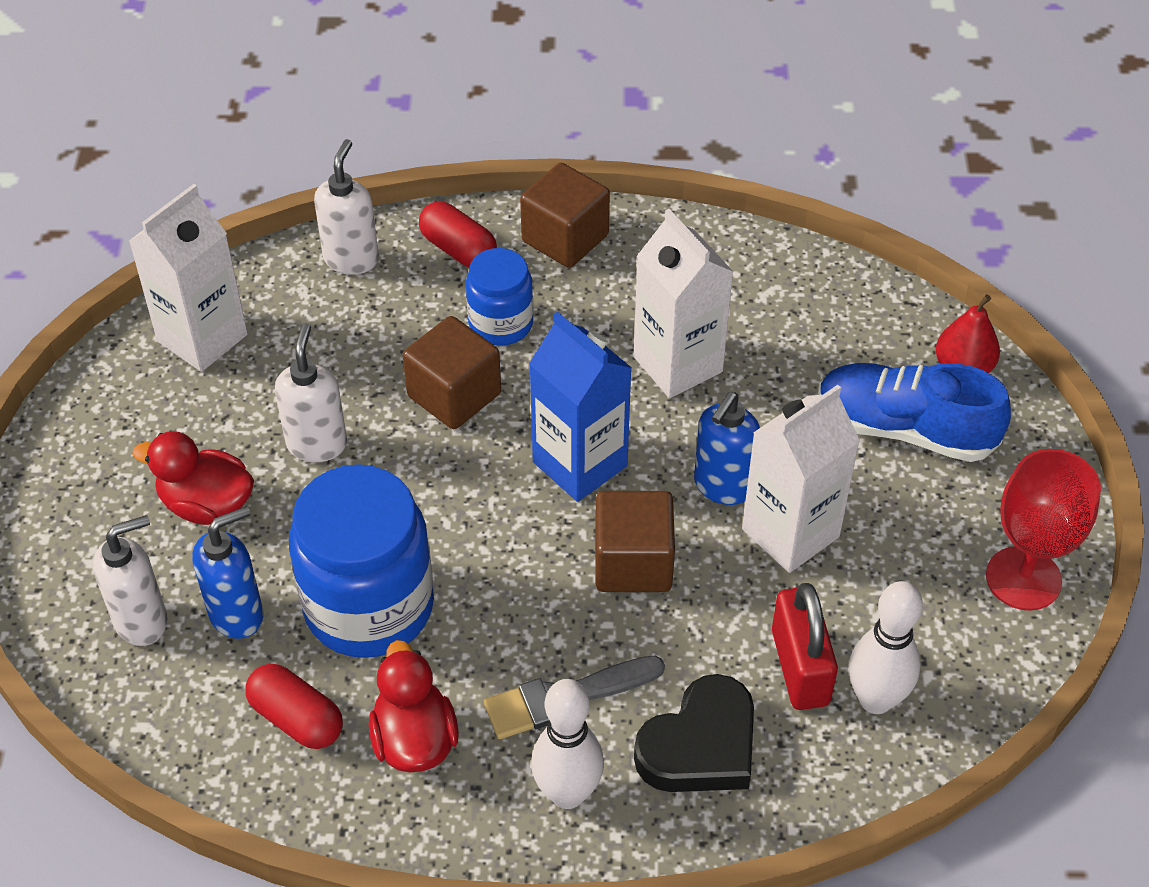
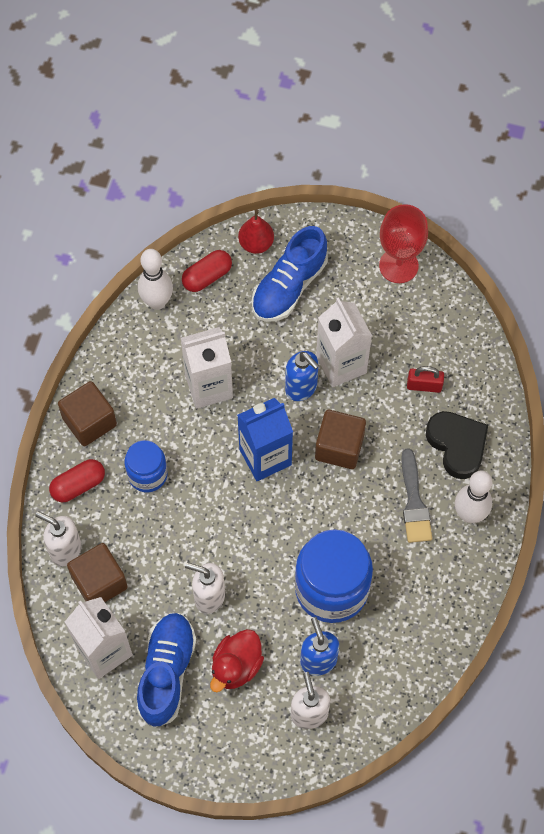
camera: 75 degrees left, 15 degrees up
red capsule [245,664,343,749] -> red capsule moved to [182,250,232,292]
red duck [369,640,459,772] -> none
brown cube [403,316,501,429] -> brown cube moved to [67,543,128,602]
red padlock [772,583,838,710] -> red padlock [407,366,444,393], size x0.66
white bowling pin [849,581,923,714] -> white bowling pin moved to [138,249,173,310]
none -> blue shoe [137,613,196,728]

